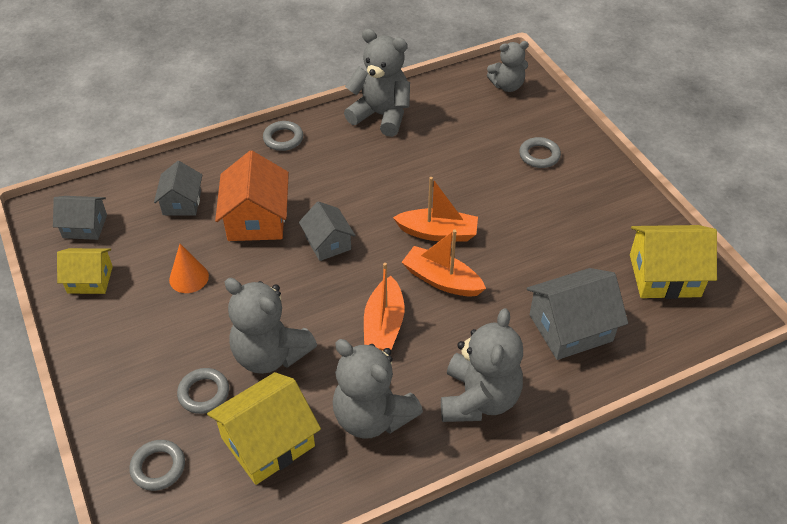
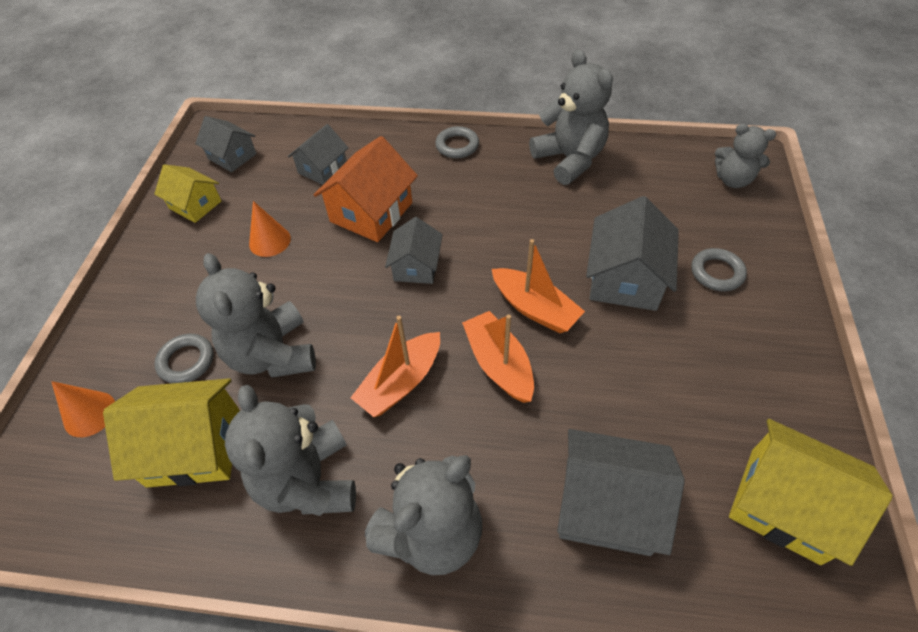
camera: 35 degrees right, 5 degrees up
grey ring [129,440,185,491] -> orange cone [51,381,115,437]
none -> grey house [586,196,679,311]

